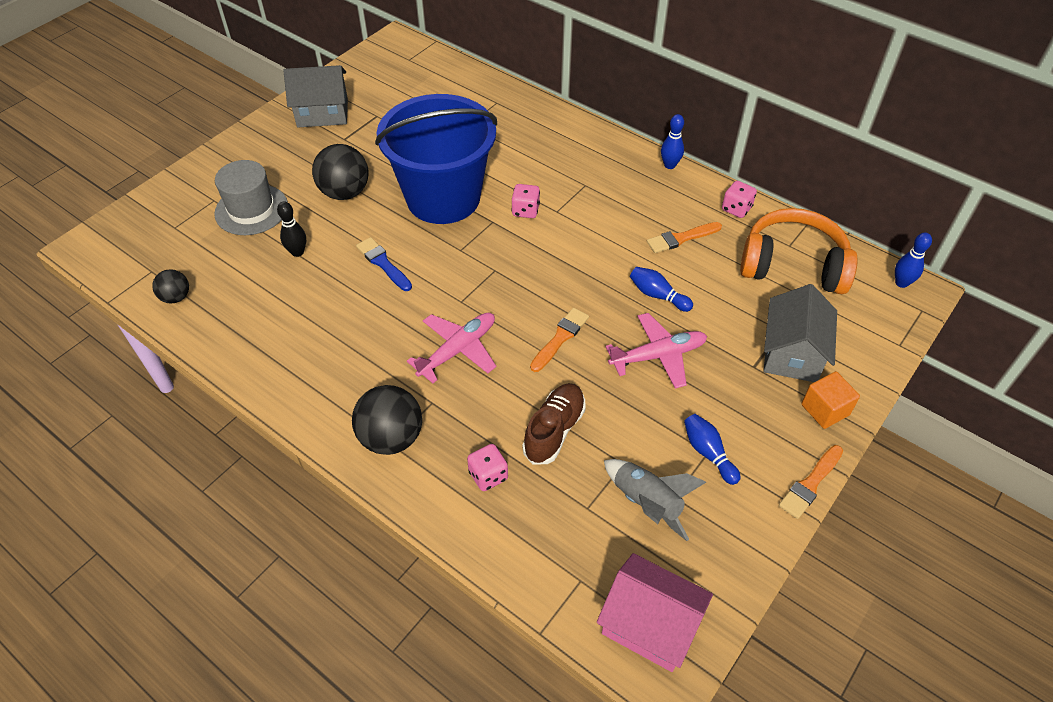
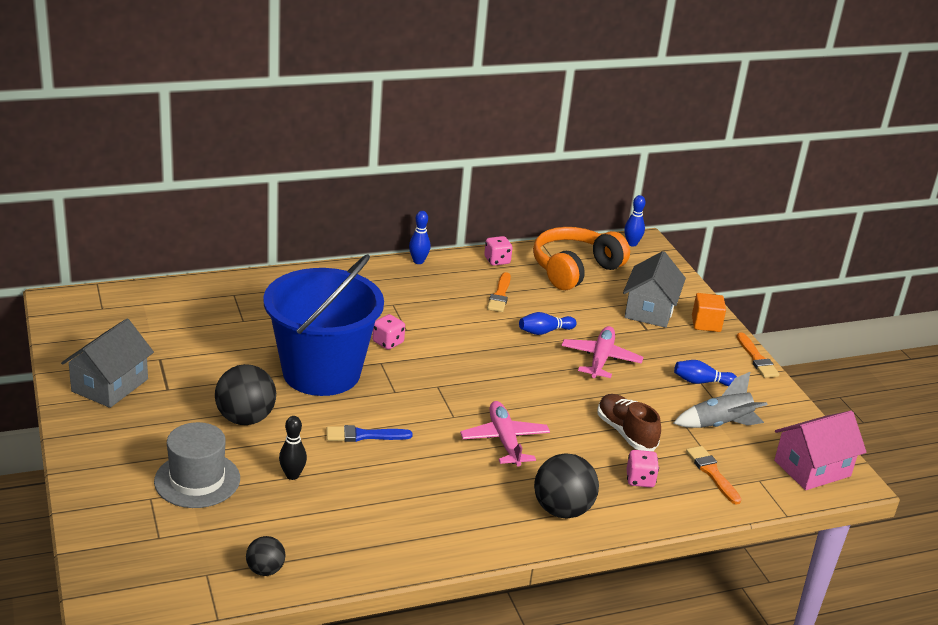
camera: 60 degrees left, 20 degrees down
orange brush [530,308,589,372] -> orange brush moved to [686,446,742,505]
grey house [763,284,837,382] -> grey house turned 60 degrees clockwise [623,251,686,328]

